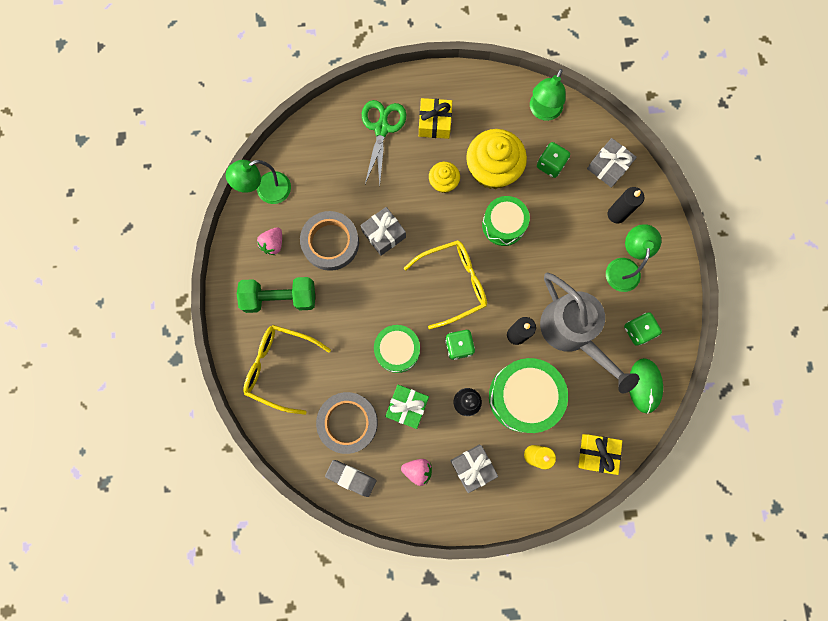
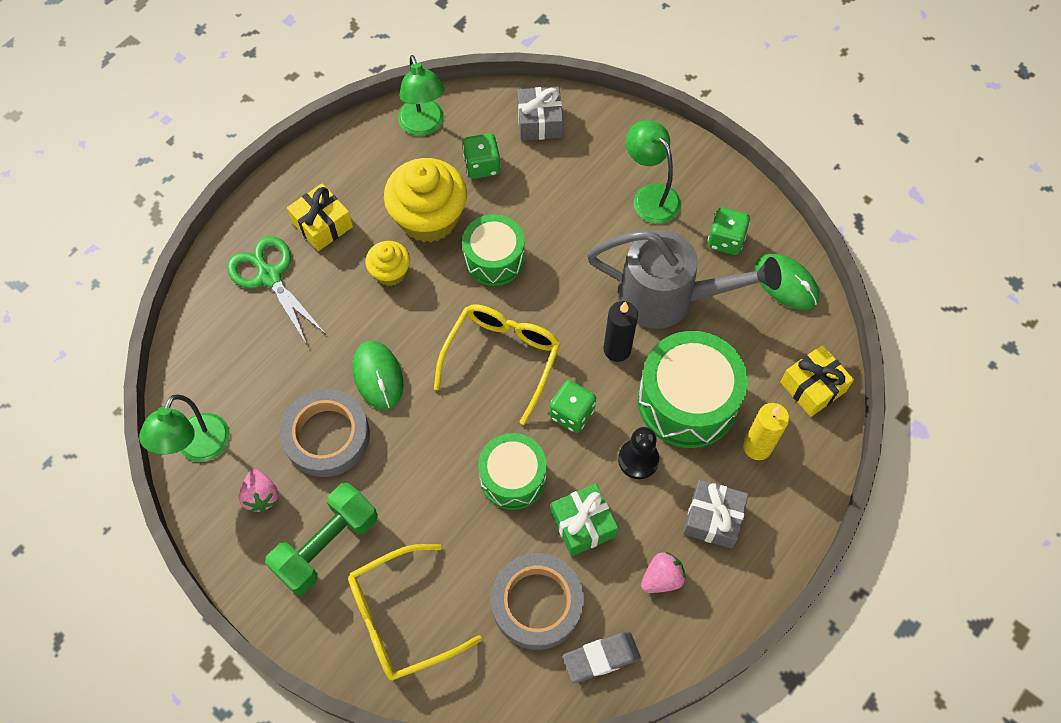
camera: 45 degrees left, 15 degrees down
grey gift [360,207,406,256] -> green mouse [353,340,403,410]
black candle [608,187,644,223] -> none

